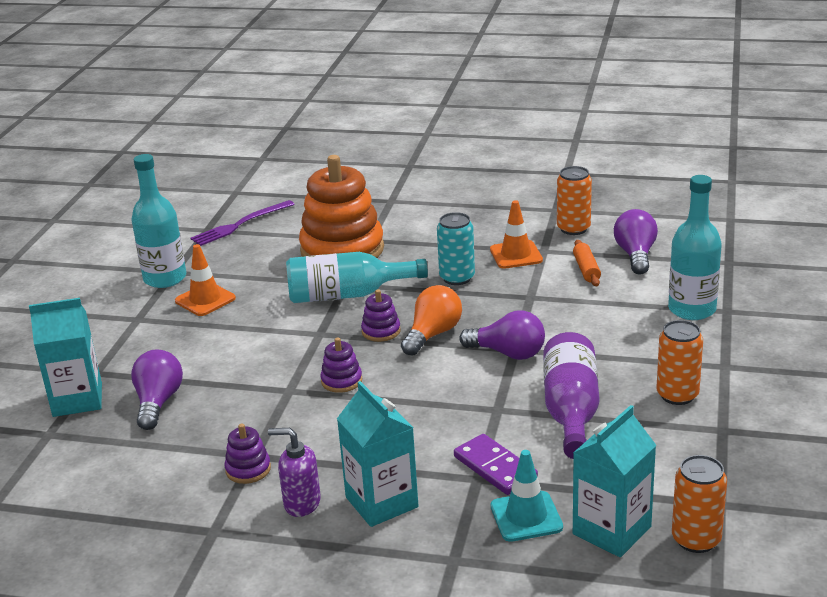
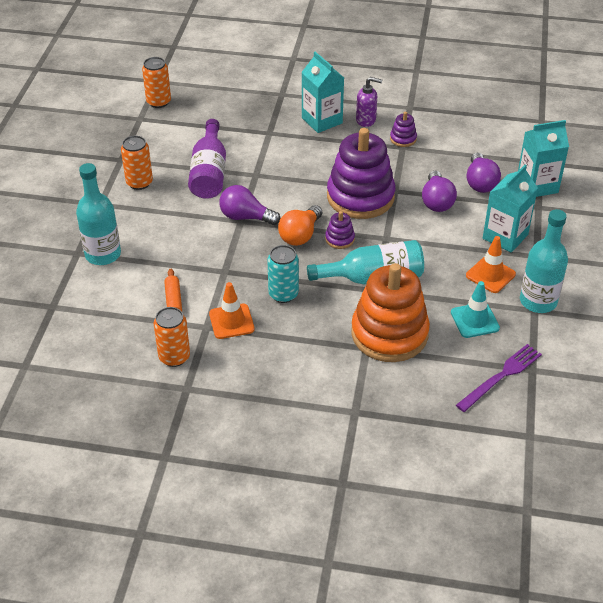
camera: 175 degrees right, 15 degrees up
purple stacking toy [320,338,362,393] -> purple stacking toy [327,128,395,219], size x2.40
purple domino [454,434,538,495] -> none
turquoise traffic cone [491,450,563,542] -> turquoise traffic cone moved to [451,281,500,338]
turquoise carton [573,405,656,557] -> turquoise carton moved to [483,165,538,253]
purple light bulb [614,209,658,274] -> purple light bulb moved to [422,171,457,212]

